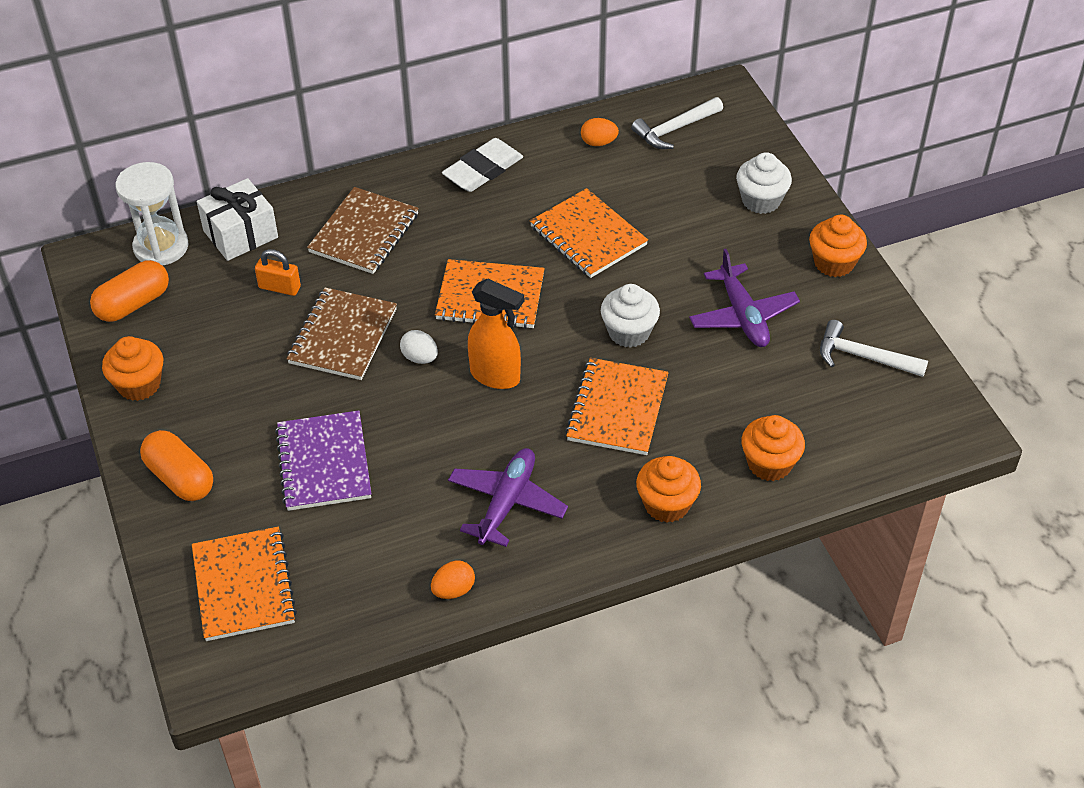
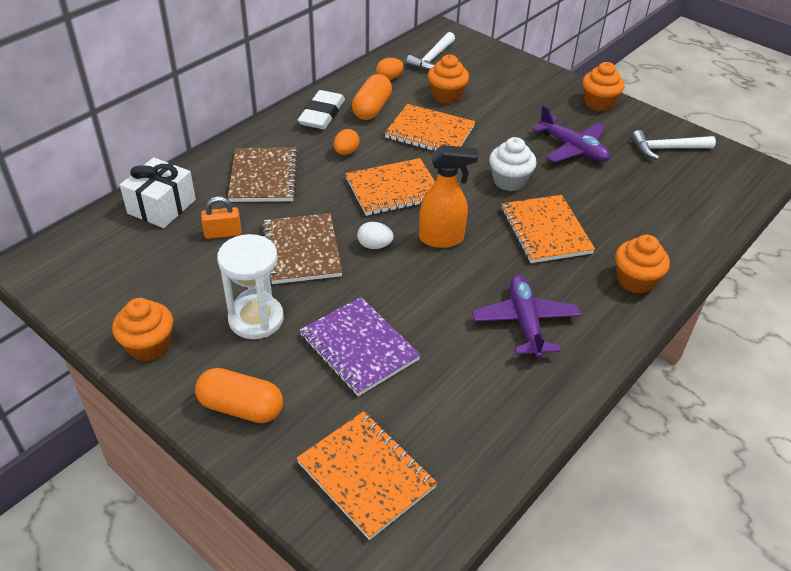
camera: 30 degrees left, 5 degrees down
orange capsule [90,260,169,322] -> orange capsule moved to [352,74,392,120]
white hourglass [115,162,188,266] -> white hourglass moved to [217,234,284,339]
orange egg [431,560,475,599] -> orange egg moved to [334,129,360,155]
white cupcake [736,152,792,214] -> none
orange cupcake [741,415,805,481] -> orange cupcake moved to [428,54,469,104]

